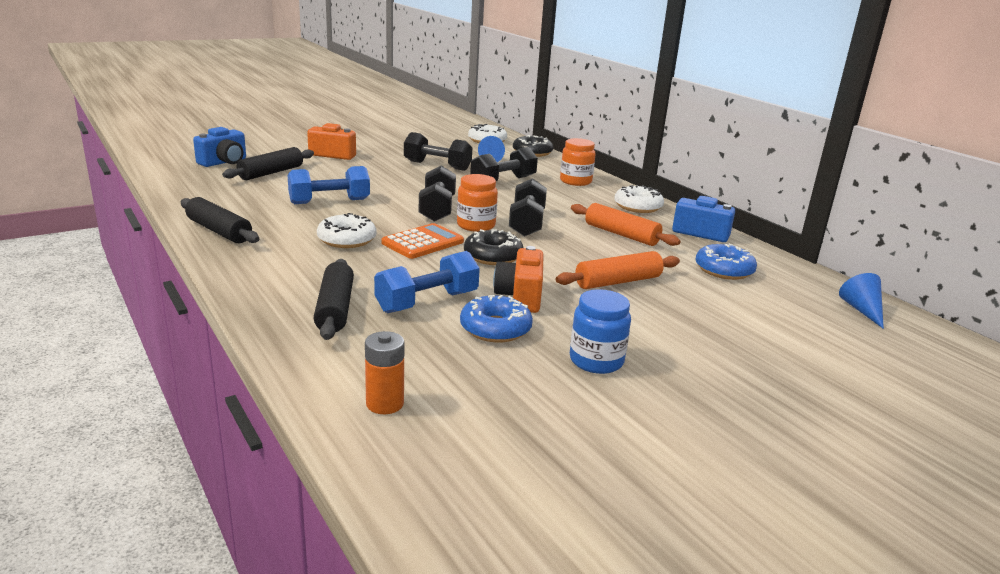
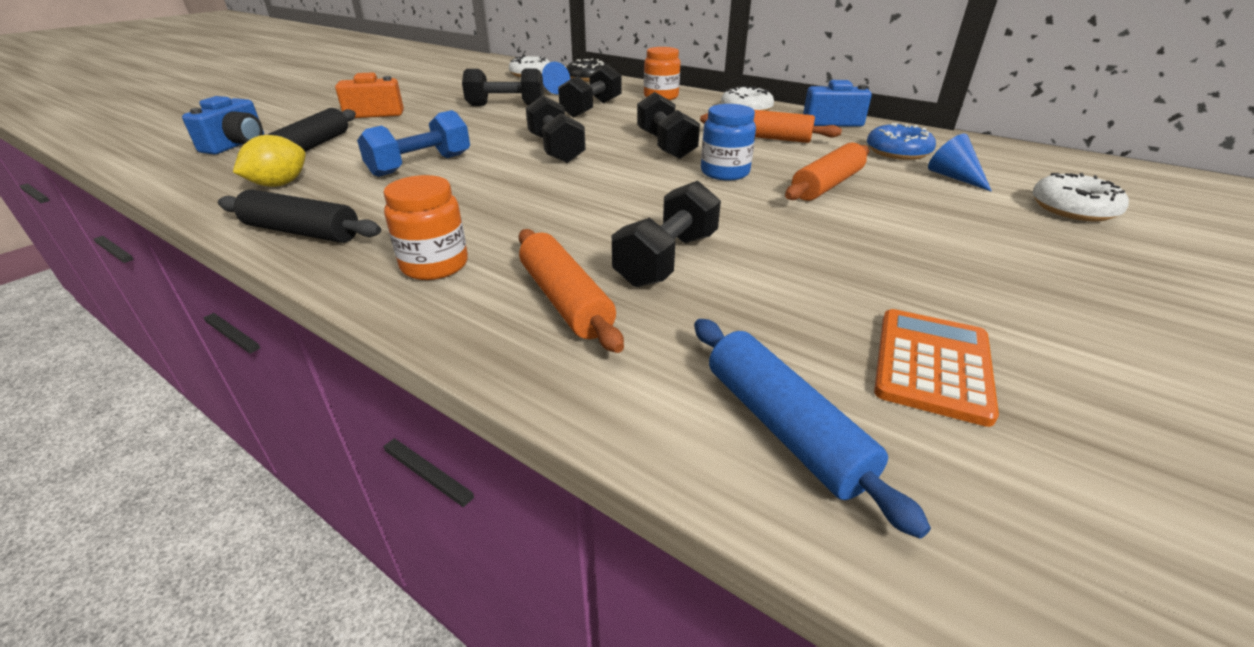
camera: 20 degrees left, 10 degrees up
black rolling pin [314,259,354,340] -> orange rolling pin [519,229,624,353]
white donut [317,213,376,248] -> white donut moved to [1032,173,1129,221]
orange battery [365,331,404,414] -> blue rolling pin [694,319,931,539]
blue dumbbell [374,251,480,313] -> black dumbbell [612,181,721,287]
orange calculator [381,223,464,259] -> orange calculator moved to [874,309,999,427]
orange jar [457,174,498,232] -> orange jar moved to [383,175,468,280]
blue donut [460,295,533,342] -> none
black donut [464,229,524,265] -> none
orange camera [493,246,544,313] -> none
blue jar [570,289,631,374] -> blue jar moved to [701,104,756,181]
blue cone [839,273,884,329] -> blue cone moved to [928,134,992,192]
none -> yellow lemon [233,135,306,187]

